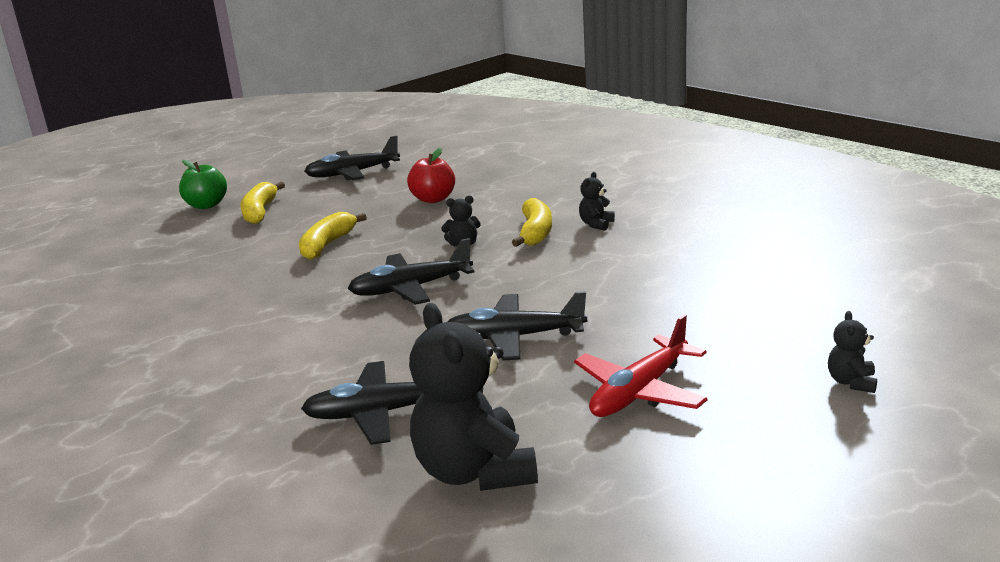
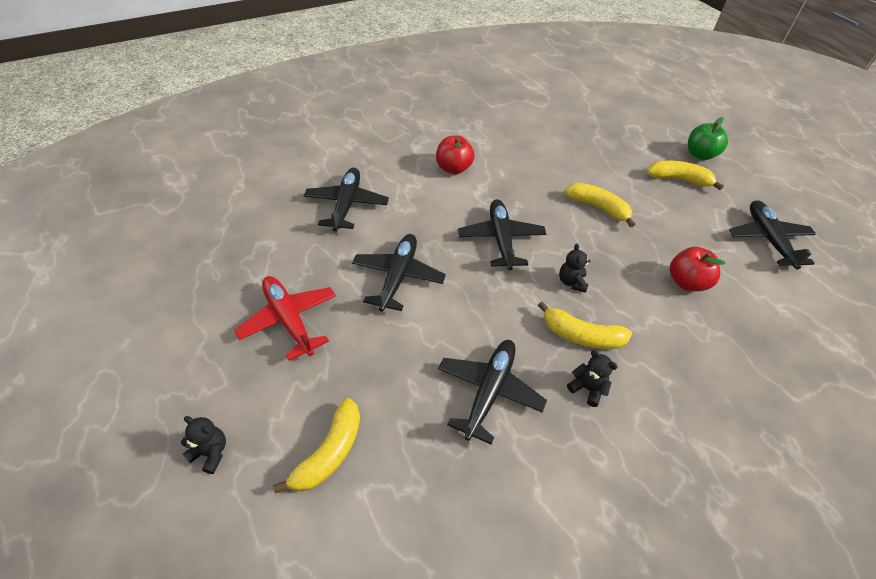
camera: 100 degrees right, 25 degrees up
black teddy bear [409,303,538,491] -> none
none -> yellow banana [273,398,360,494]
none -> red apple [436,135,475,174]
none -> black plane [438,340,547,444]

